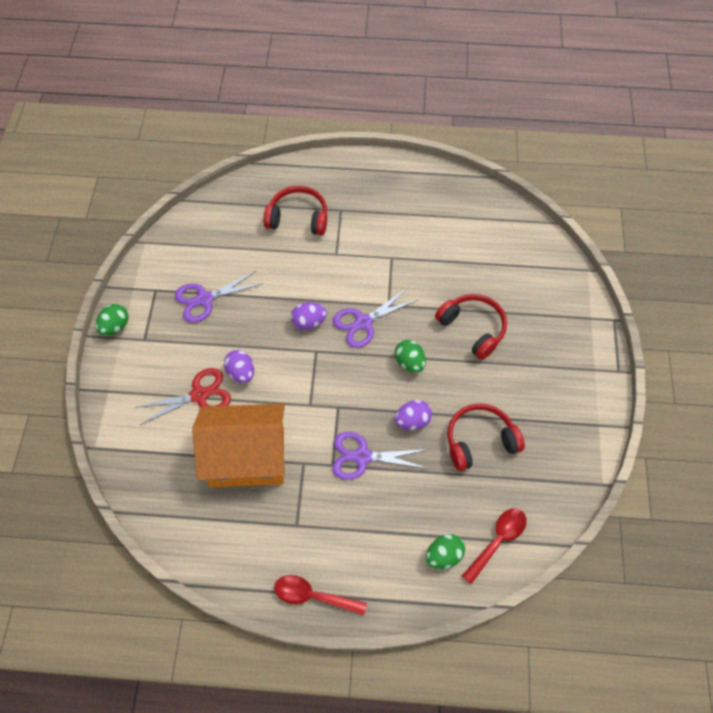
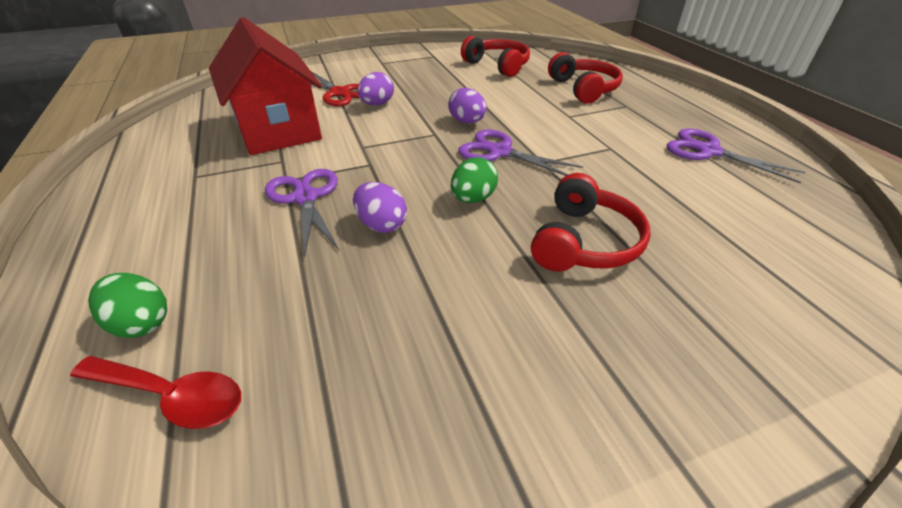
camera: 65 degrees right, 20 degrees down
green egg [96,304,129,336] -> none
purple scissors [175,271,262,323] -> purple scissors moved to [666,128,805,183]
orange house [192,404,285,487] -> red house [209,17,322,155]
red spoon [274,575,367,615] -> none
red headphones [447,403,525,471] -> red headphones moved to [461,36,530,77]

